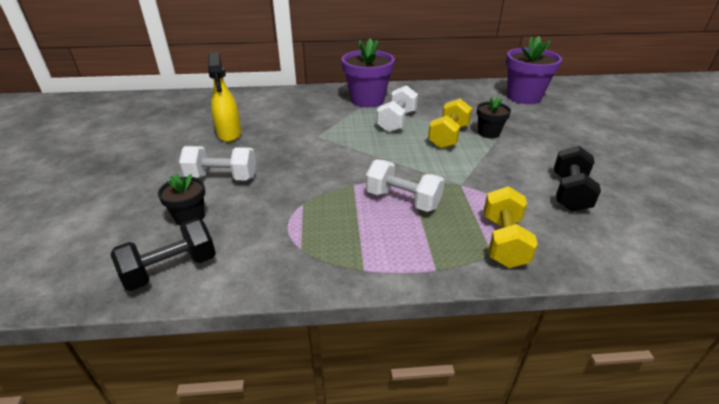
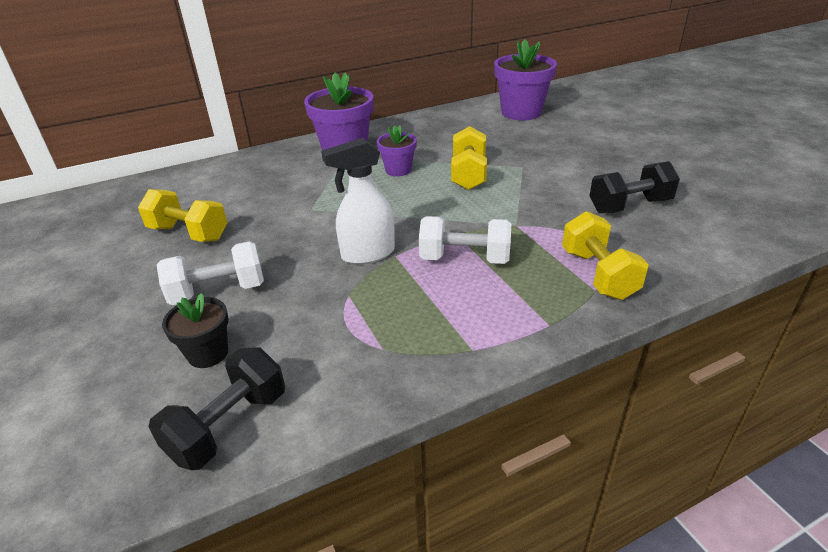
camera: 20 degrees left, 0 degrees up
yellow spray bottle [208,52,241,142] -> yellow dumbbell [138,189,227,242]
white dumbbell [377,85,418,133] -> purple flower pot [377,125,417,176]
black flower pot [477,97,511,138] -> none
black dumbbell [554,146,601,212] -> black dumbbell turned 75 degrees clockwise [589,161,680,213]
none -> white spray bottle [321,138,395,265]

